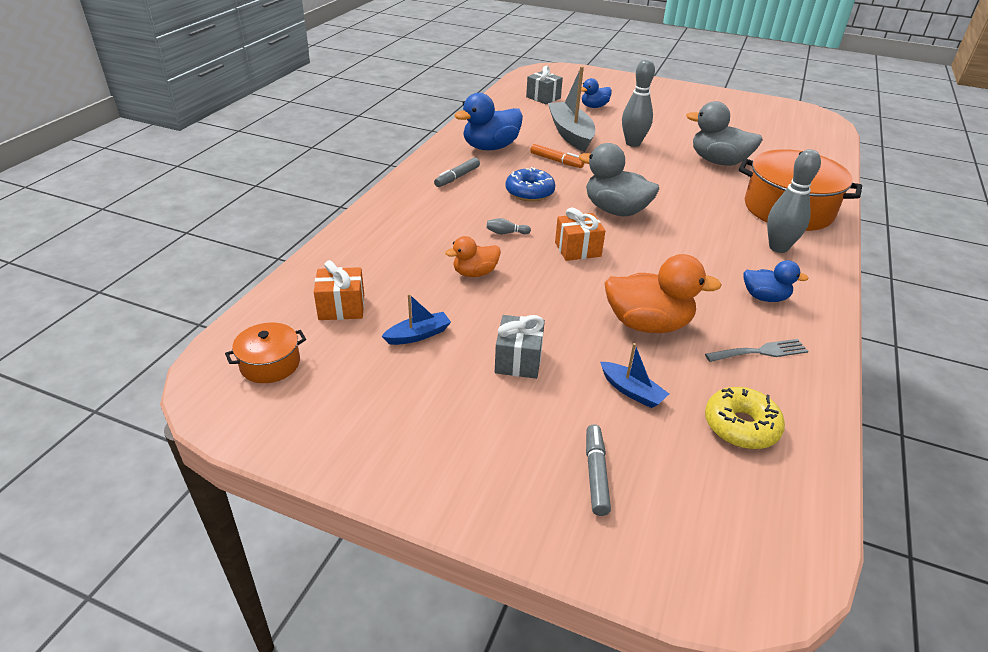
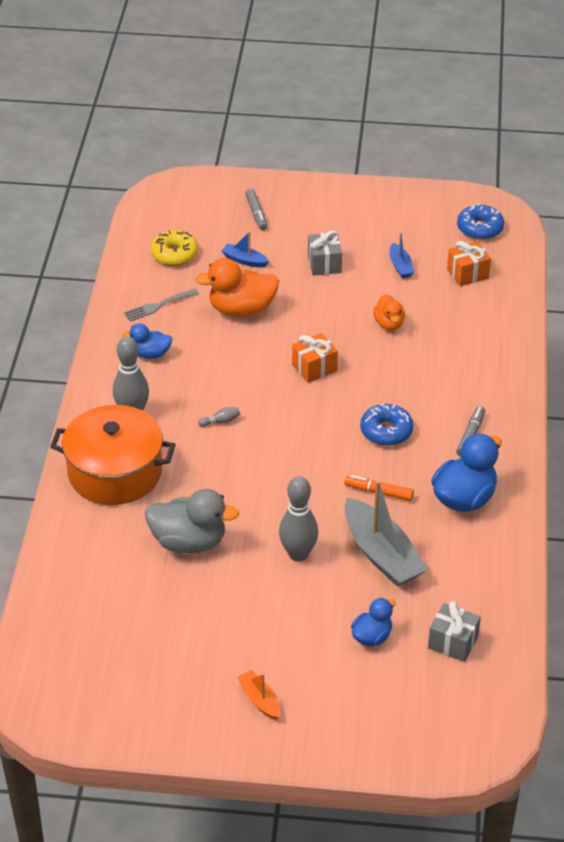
camera: 165 degrees right, 5 degrees up
orange pot [225,323,306,383] -> blue donut [457,204,504,240]
blue boat [381,294,451,345] -> blue boat turned 60 degrees counterclockwise [389,232,414,278]
orange duck [445,236,501,277] -> orange duck turned 120 degrees clockwise [373,294,405,331]
grey bowling pin [487,218,531,234] -> grey bowling pin moved to [198,407,240,427]
grey duck [579,143,659,216] -> none
none -> orange boat [237,670,280,720]

